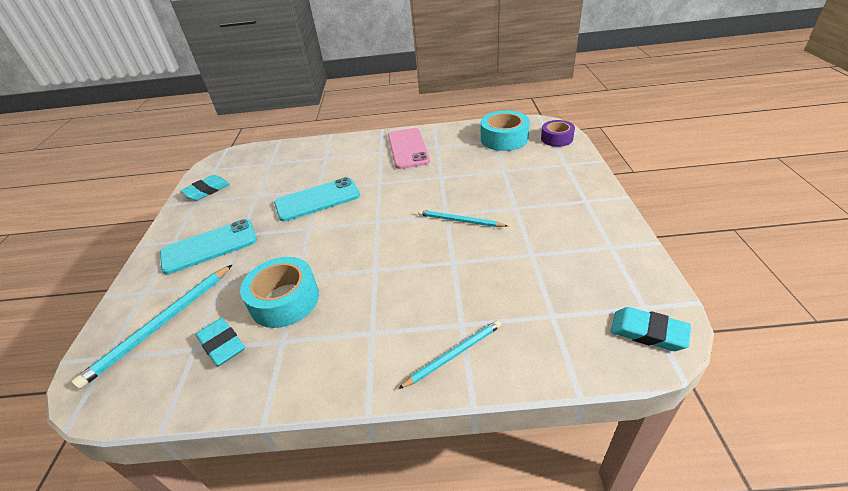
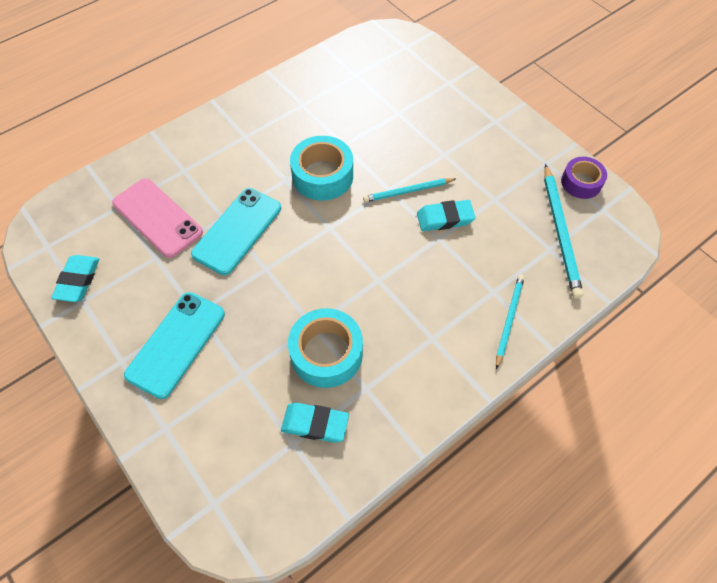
camera: 40 degrees left, 20 degrees up
turquoise pencil [71,265,232,389] -> turquoise pencil moved to [544,164,583,299]
pink phone [388,128,430,169] -> pink phone moved to [112,178,203,258]
turquoise tape [481,111,530,151] -> turquoise tape moved to [290,136,353,201]
purple tape [541,120,575,147] -> purple tape moved to [561,157,607,199]
turquoise eraser [611,307,691,351] -> turquoise eraser moved to [417,200,475,231]

